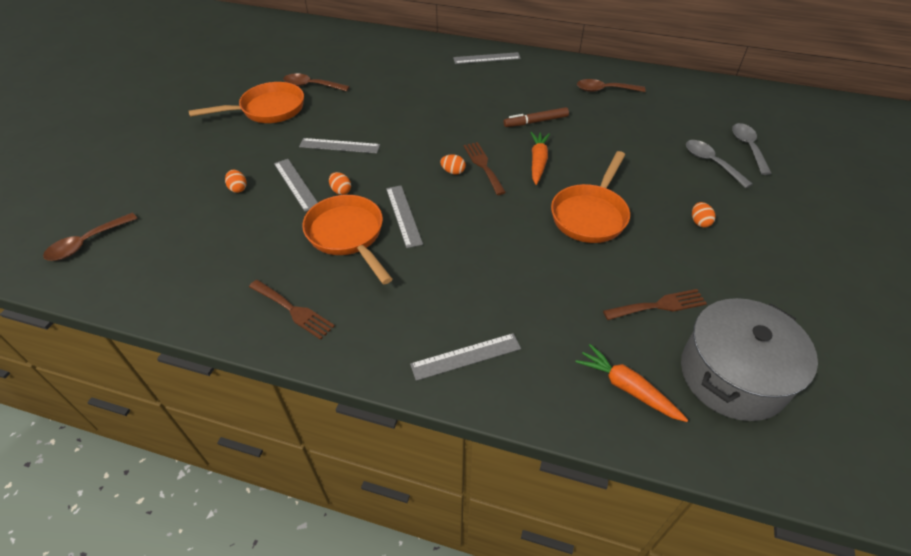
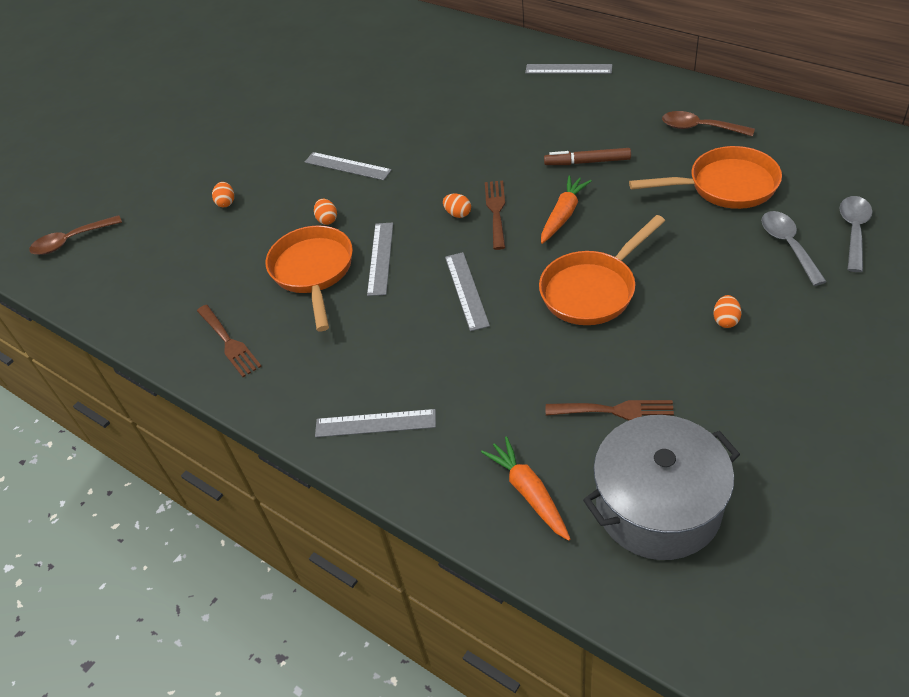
camera: 25 degrees right, 0 degrees up
orange pan [189,82,304,123] -> orange pan moved to [629,146,782,209]
grey ruler [274,159,318,212] -> grey ruler moved to [445,252,490,331]
brown spoon [283,73,350,91] -> none

